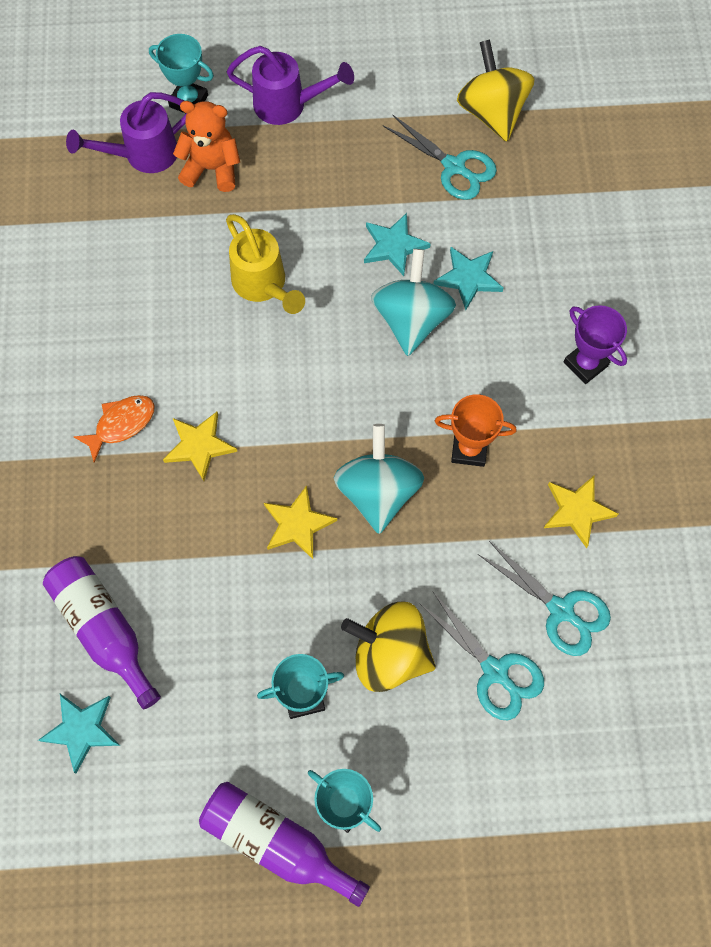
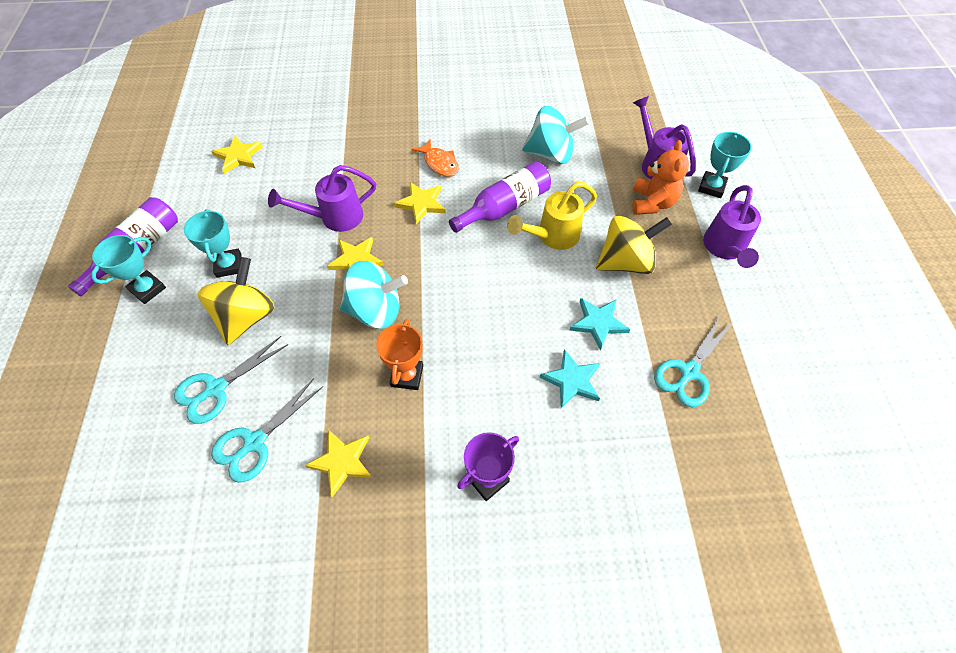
camera: 90 degrees right, 10 degrees down
turquoise star [38,694,120,773] -> yellow star [211,135,263,174]
purple bottle [43,556,161,709] -> purple bottle moved to [449,161,551,233]
turquoise spinning top [371,249,456,356] -> turquoise spinning top moved to [522,106,589,164]
yellow spinning top [457,39,535,142] -> yellow spinning top moved to [596,216,672,274]
none -> purple watering can [268,165,376,232]

